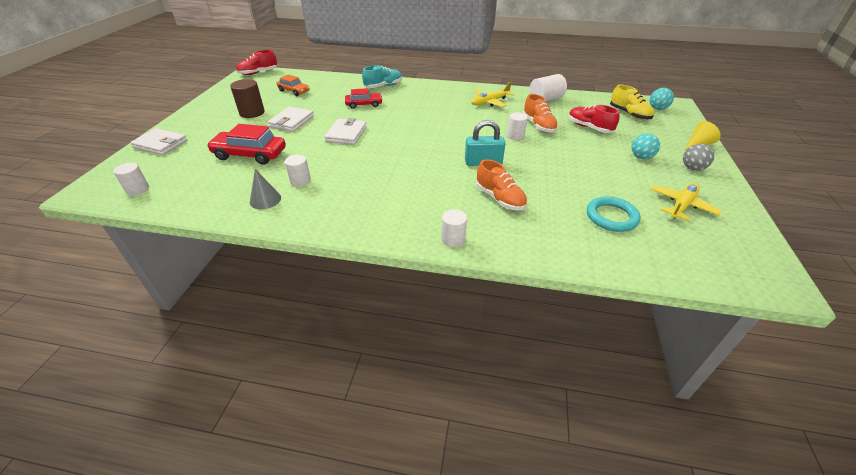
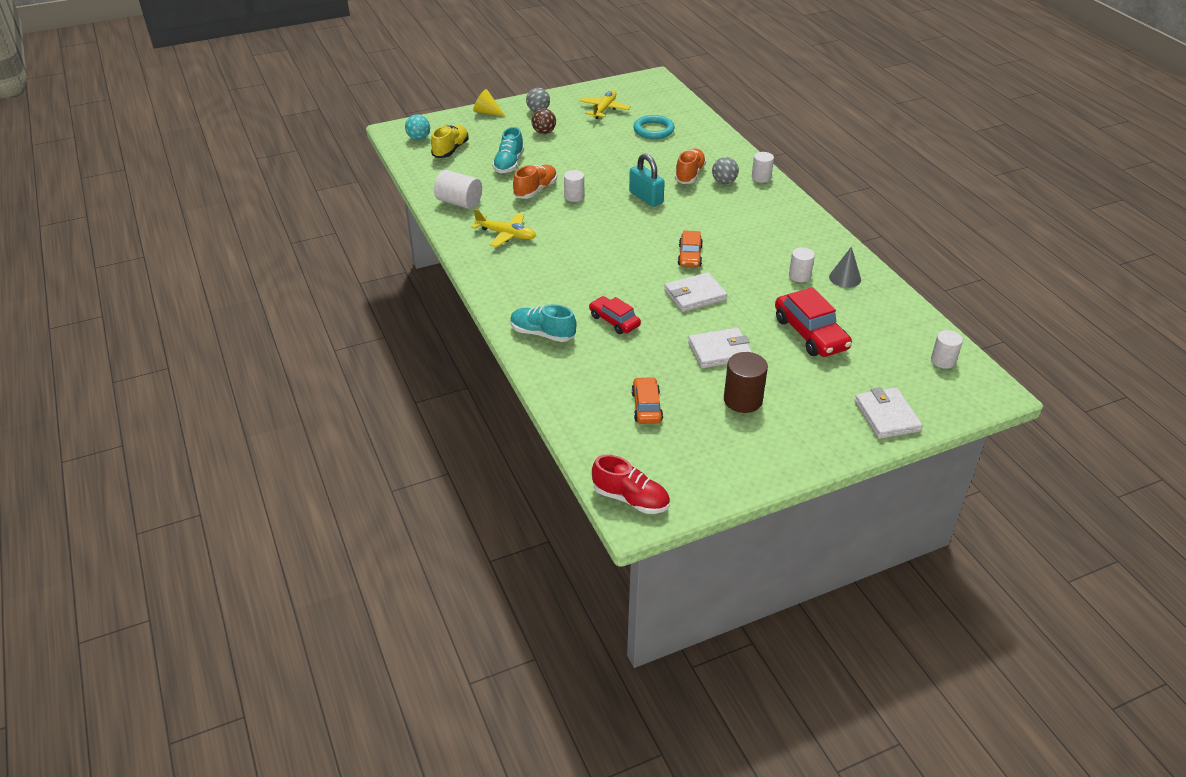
camera: 125 degrees left, 0 degrees up
red shoe [569,105,619,133] -> turquoise shoe [492,127,524,173]
turquoise ball [632,133,660,159] -> brown ball [531,109,556,134]
yellow plane [651,183,722,221] -> yellow plane turned 105 degrees clockwise [580,90,631,119]
none -> orange car [678,230,703,267]
none -> grey ball [712,157,739,184]

